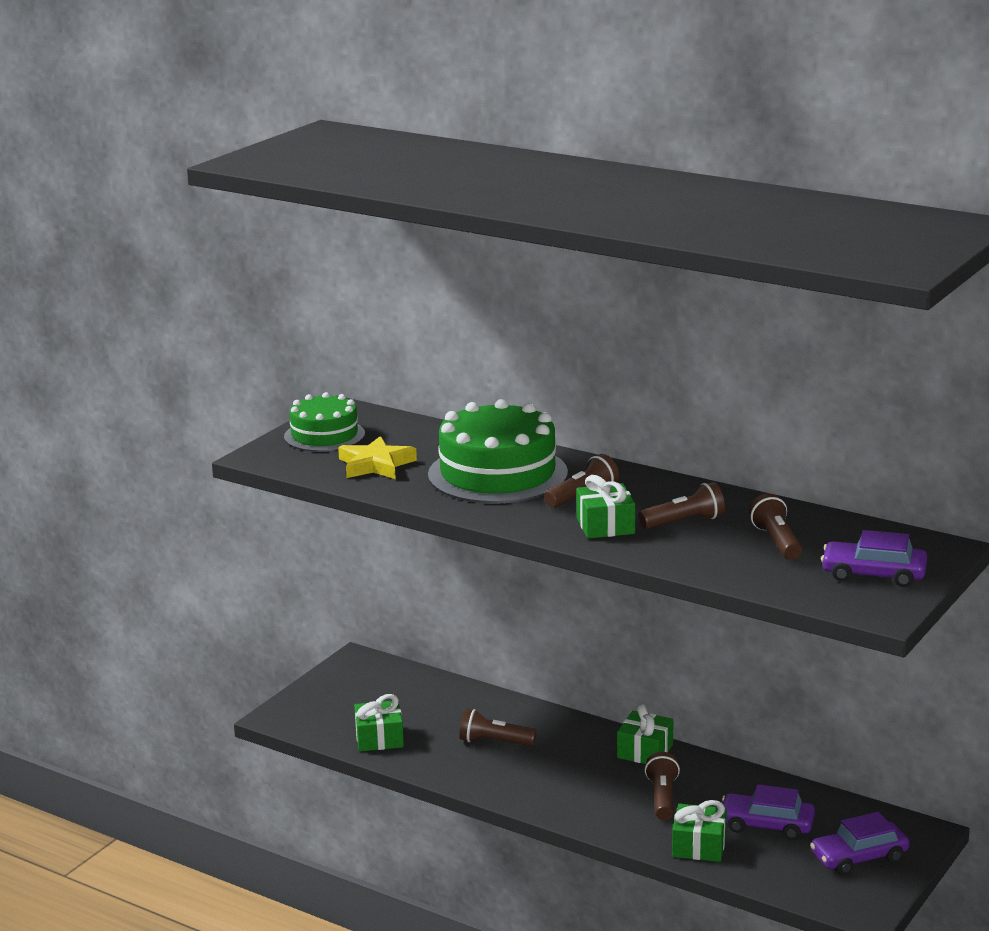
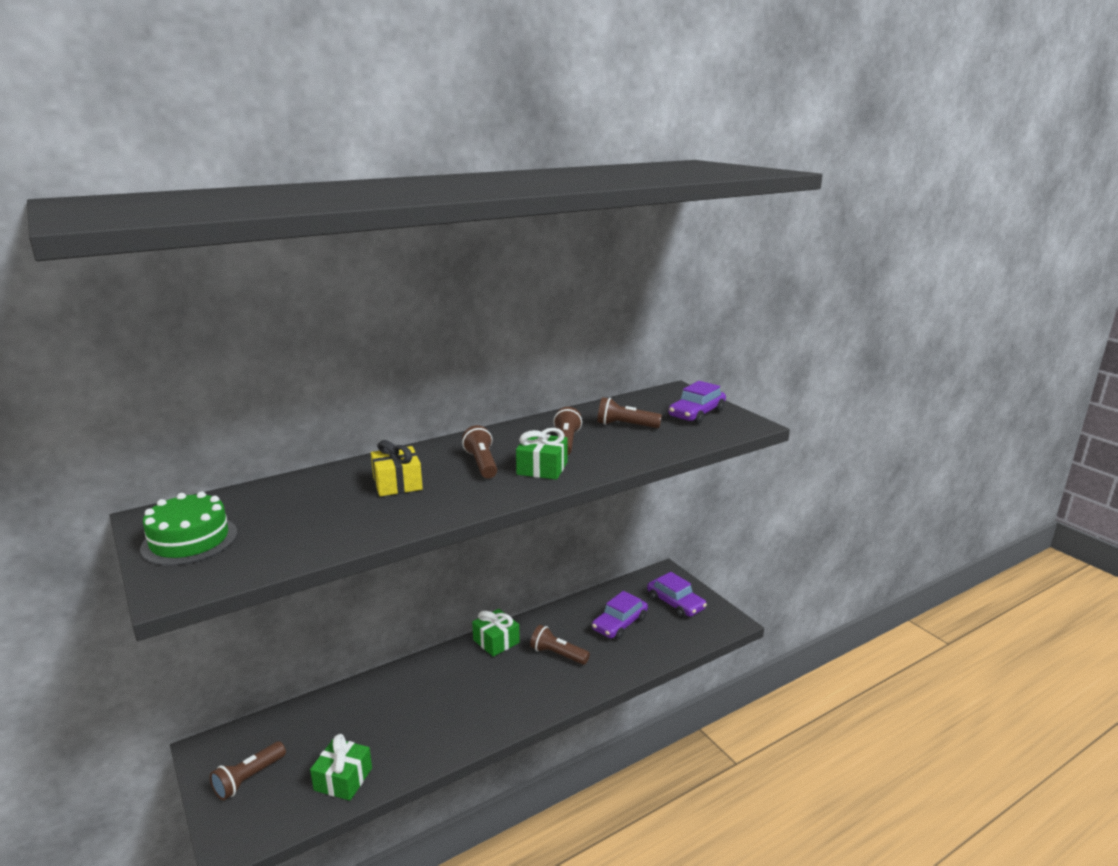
camera: 65 degrees left, 0 degrees up
yellow star [338,436,417,479] -> none
green cake [428,399,568,504] -> yellow gift [371,440,423,497]
brown flashlight [459,709,537,746] -> brown flashlight moved to [210,741,286,800]
green gift [672,800,727,862] -> none
purple car [810,812,910,875] -> purple car turned 45 degrees counterclockwise [647,572,707,618]

